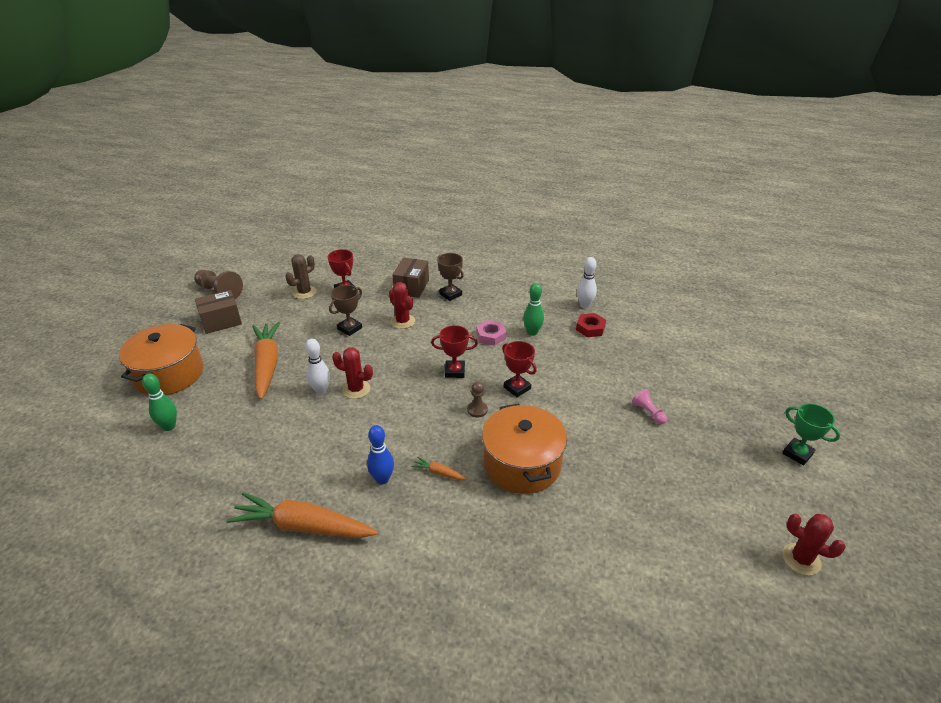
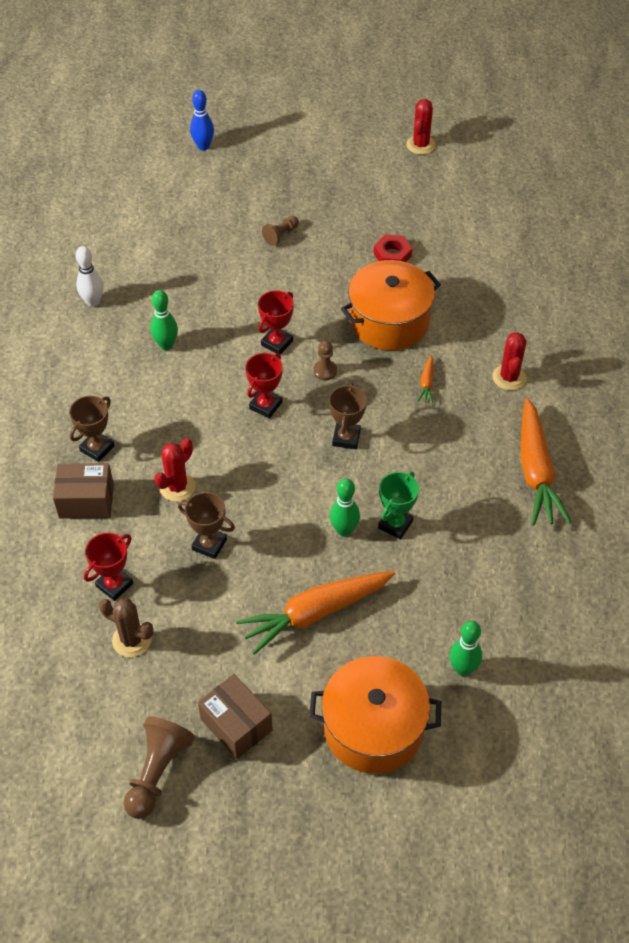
camera: 105 degrees left, 15 degrees up
white bowling pin [305,339,330,395] -> green bowling pin [330,478,360,537]
red cactus [332,347,373,399] -> red cactus moved to [492,332,527,391]
blue bowling pin [367,425,394,484] -> blue bowling pin moved to [190,90,214,151]
red trophy [431,325,478,378] -> red trophy turned 45 degrees clockwise [245,353,283,418]
pink nut [476,320,506,346] -> none
red nut [576,313,606,337] -> red nut moved to [374,235,412,262]
pink pawn [632,389,667,424] -> brown pawn [262,216,299,246]
green trophy [782,403,840,466] -> green trophy moved to [378,472,419,539]
none -> brown trophy [329,383,367,449]

